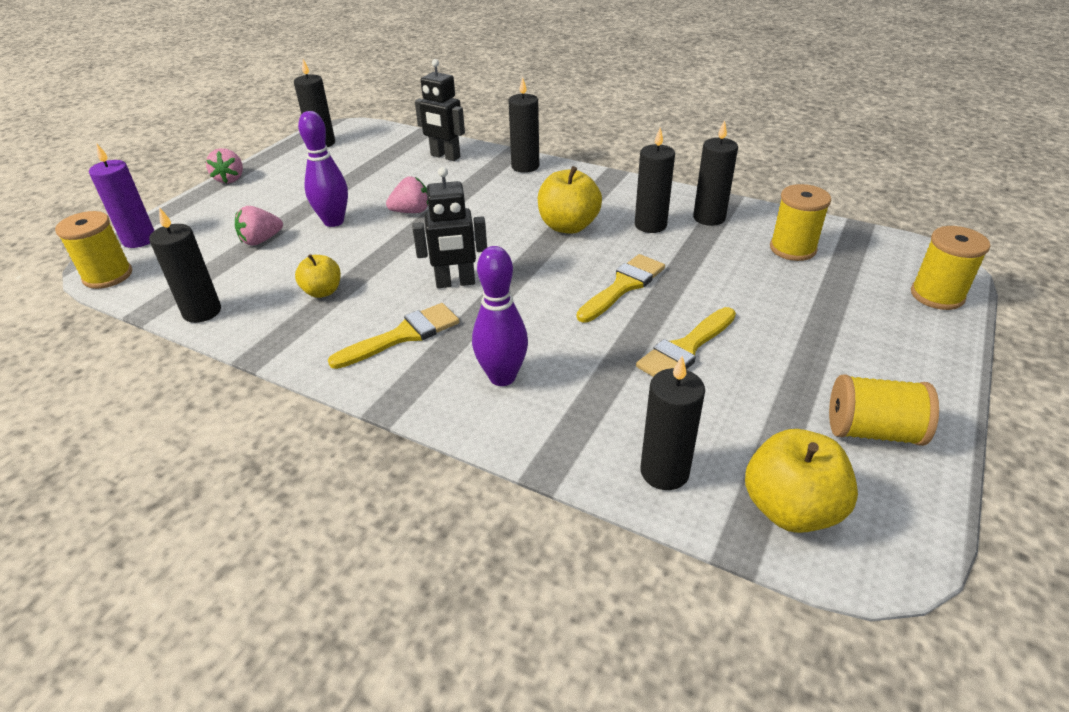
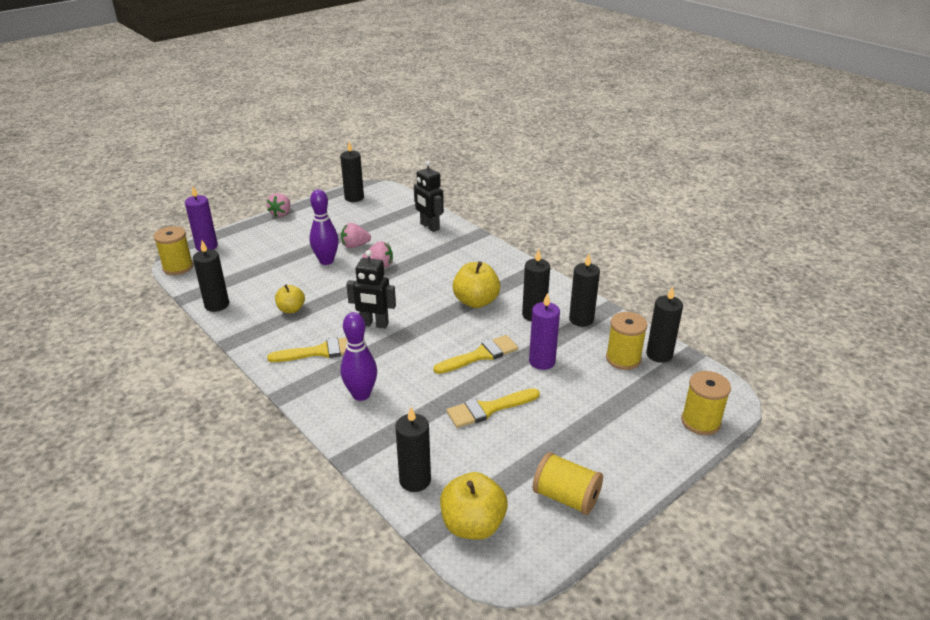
camera: 20 degrees right, 5 degrees down
pink strawberry [235,206,283,246] -> pink strawberry moved to [341,223,371,248]
black candle [508,77,539,173] -> black candle moved to [646,286,683,363]
none -> purple candle [529,293,560,370]

